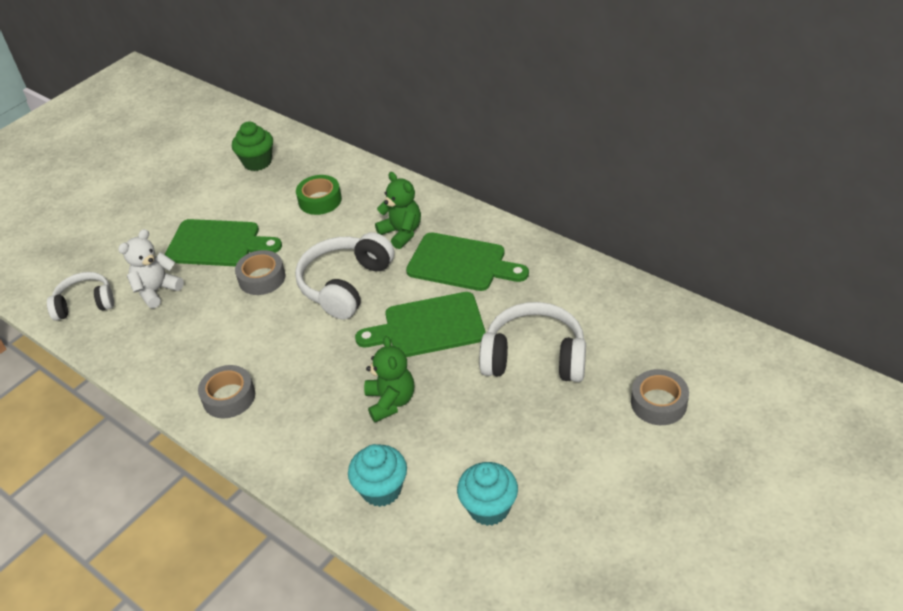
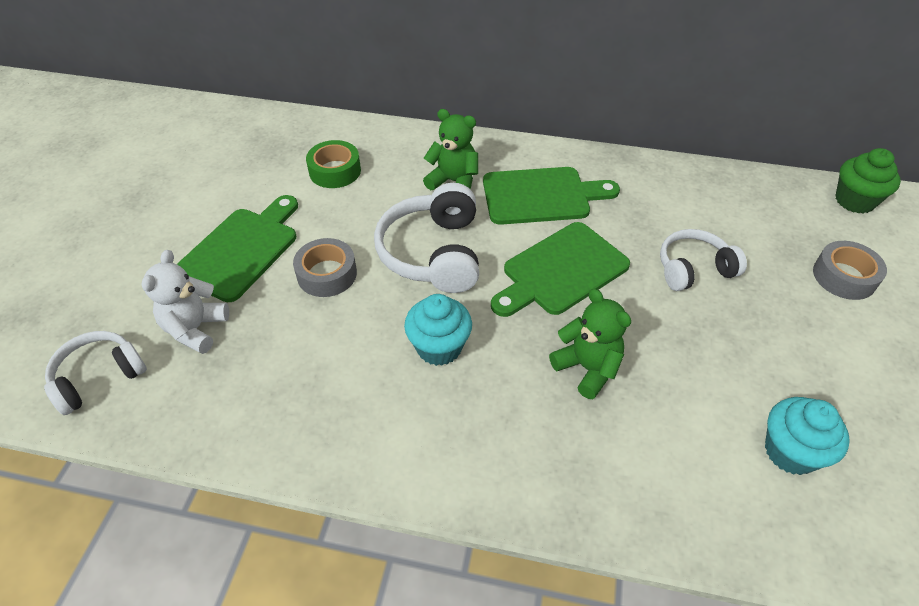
camera: 30 degrees left, 5 degrees up
green cutting board [165,219,282,266] -> green cutting board turned 45 degrees counterclockwise [177,195,298,302]
grey tape [198,365,255,419] -> none
green cupcake [232,121,273,171] -> green cupcake moved to [835,148,901,214]
turquoise cupcake [348,444,407,507] -> turquoise cupcake moved to [404,294,472,366]
white headphones [479,302,586,382] -> white headphones [660,229,747,291], size x0.65

